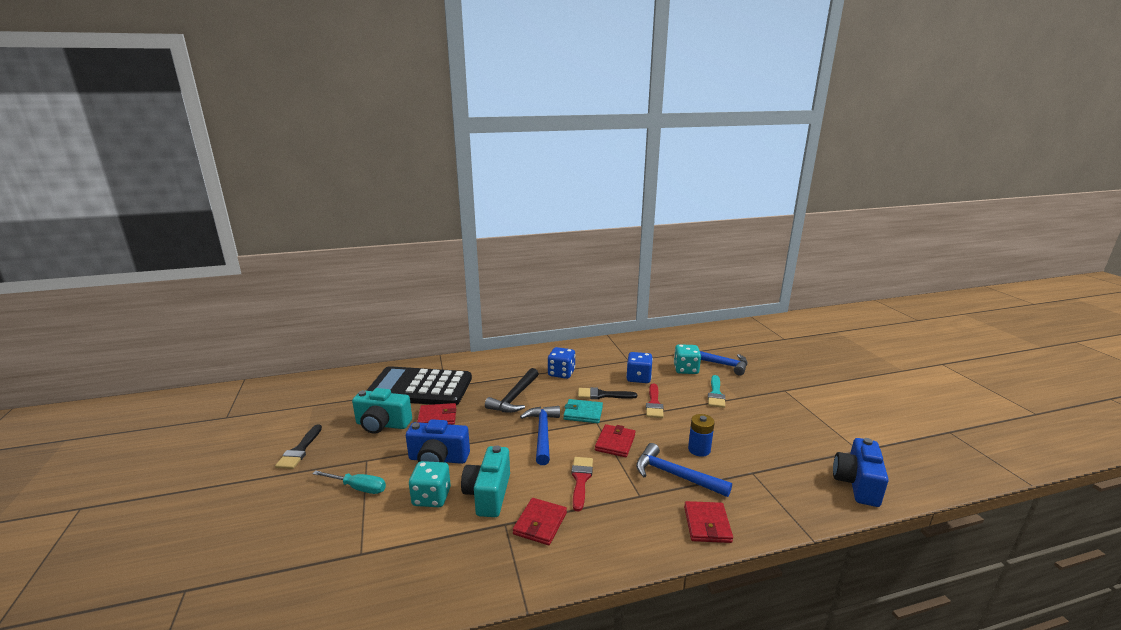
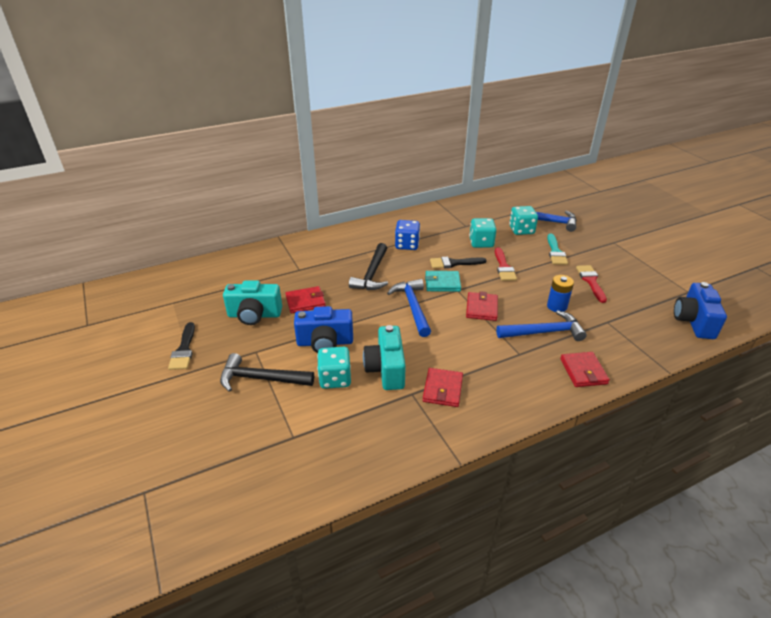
camera: 10 degrees left, 15 degrees up
turquoise screwdriver [312,471,386,494] -> black hammer [220,353,314,392]
black calculator [366,366,472,405] -> none
red brush [571,457,593,512] -> red brush moved to [576,265,607,303]
blue dice [626,352,653,383] -> turquoise dice [469,218,496,248]
blue hammer [636,443,732,497] -> blue hammer turned 150 degrees clockwise [496,310,587,341]

